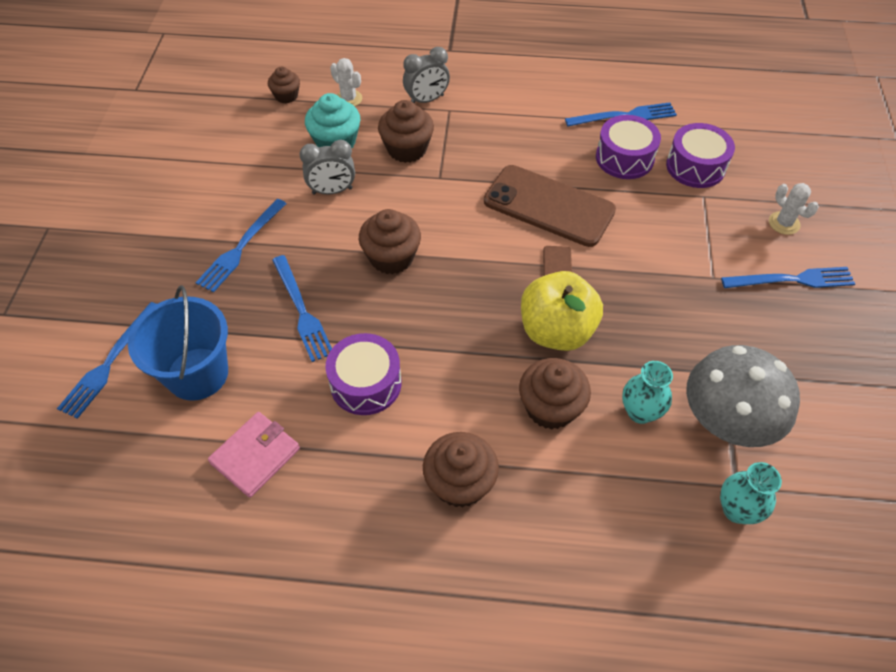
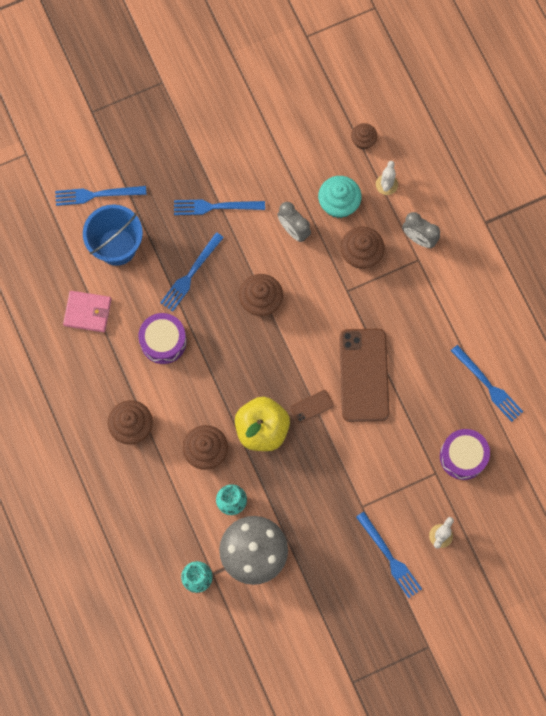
camera: 60 degrees right, 20 degrees up
purple drum [596,115,661,179] -> none

